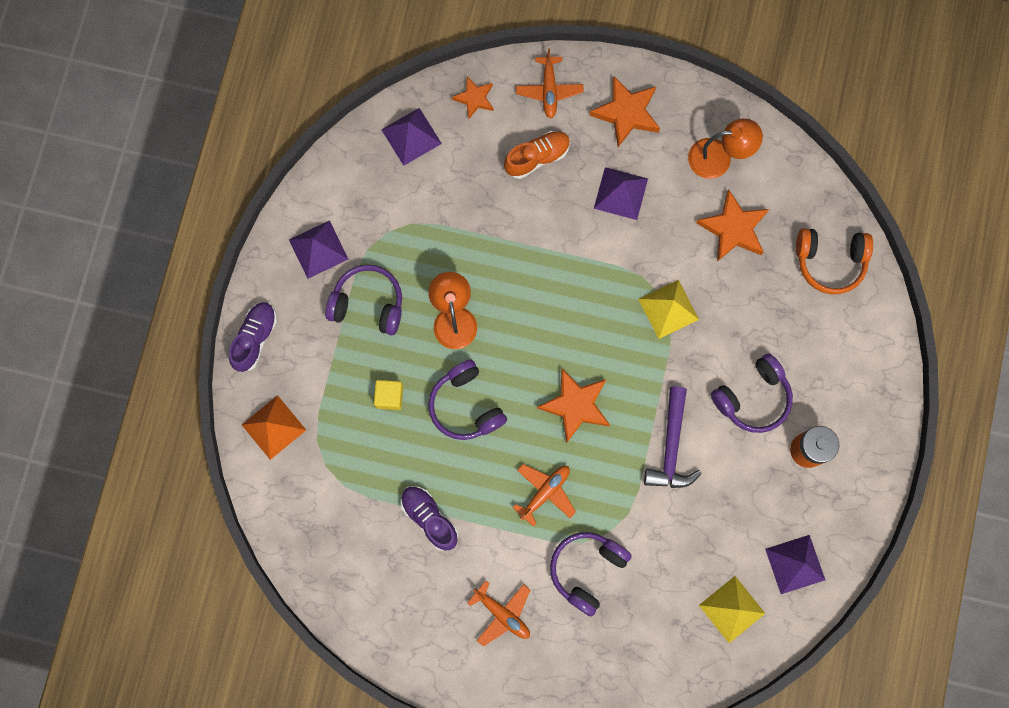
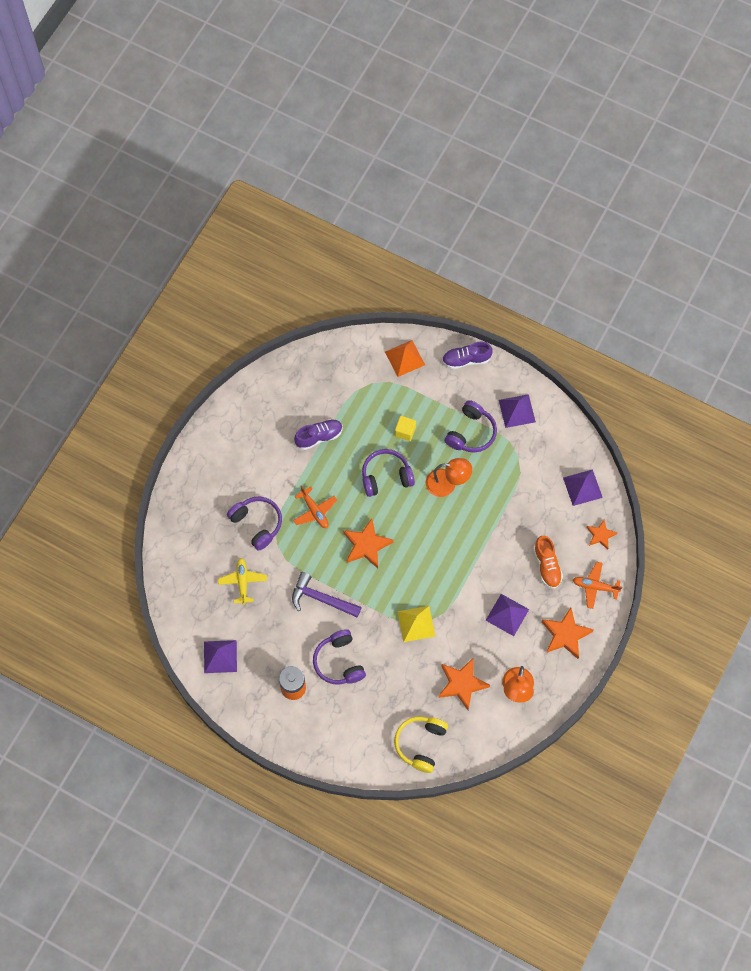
camera: 105 degrees right, 10 degrees down
purple shoe [229,302,277,372] -> purple shoe turned 135 degrees clockwise [442,342,493,369]
orange plane [467,581,530,646] -> none
yellow pyramid [699,576,766,643] -> none
orange headphones [796,228,873,294] -> yellow headphones [394,716,448,773]
none -> yellow plane [218,558,267,605]

